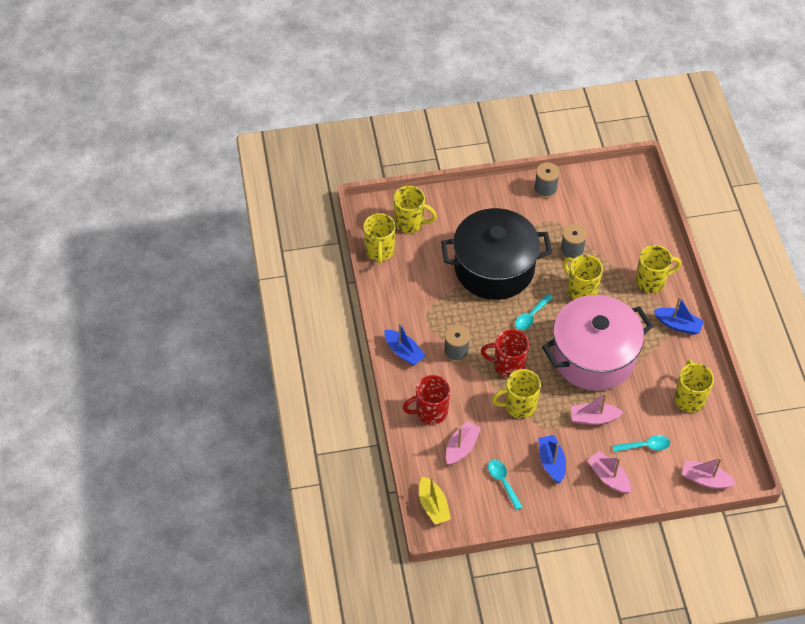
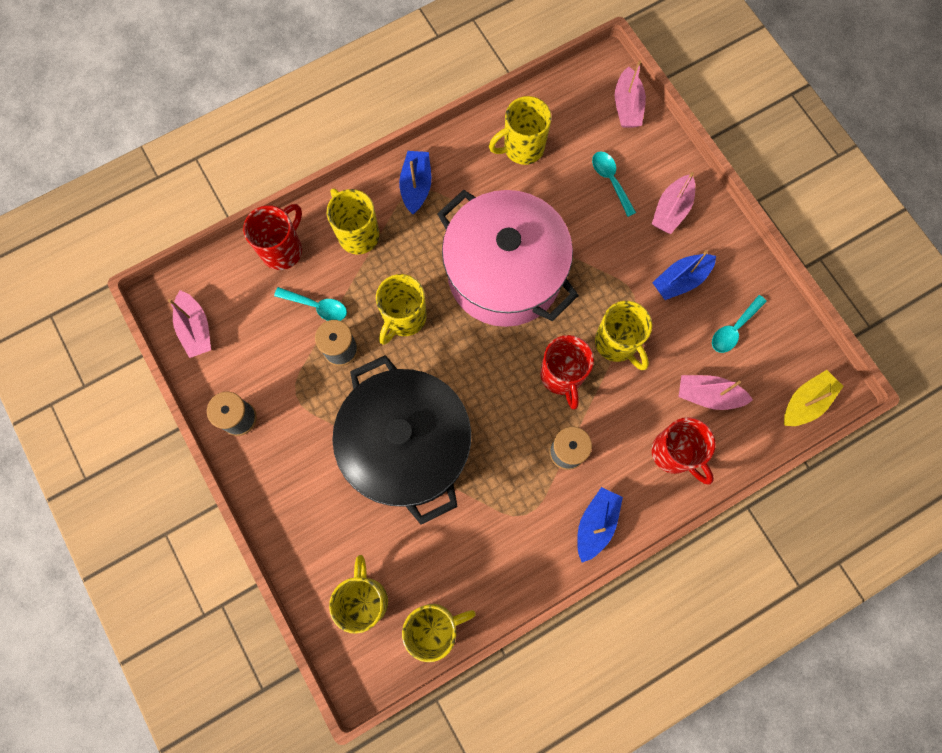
camera: 110 degrees left, 20 degrees up
turquoise spoon [515,294,553,330] -> turquoise spoon moved to [274,287,347,321]
pink boat [571,393,624,425] -> pink boat moved to [168,290,211,358]
none -> red mug [243,204,302,270]

